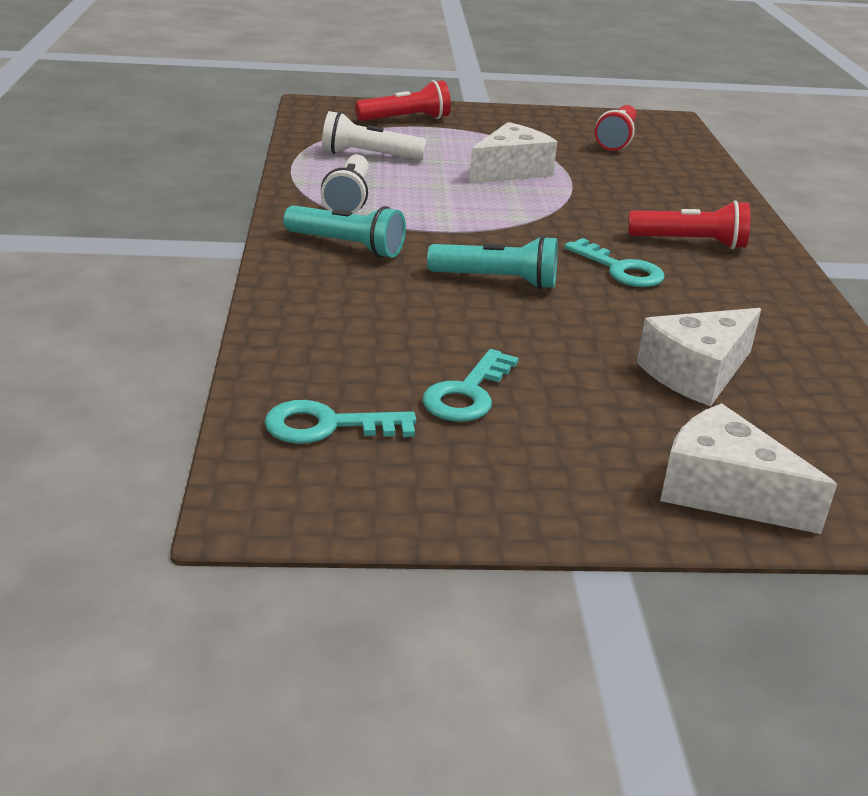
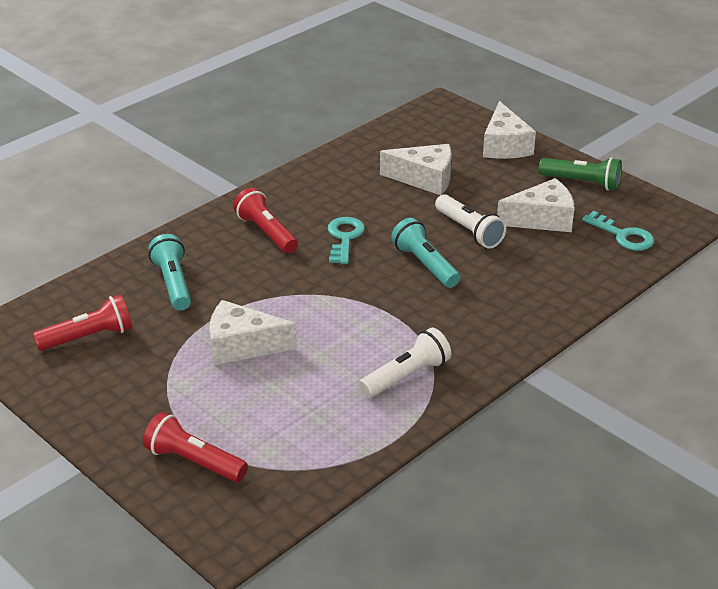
camera: 130 degrees left, 5 degrees up
turquoise flashlight [283,205,406,258] -> turquoise flashlight moved to [148,234,191,310]
white flashlight [322,111,427,160] -> white flashlight moved to [435,194,506,249]
turquoise key [422,349,519,421] -> white cheese [497,178,574,232]
none -> green flashlight [538,157,622,191]

